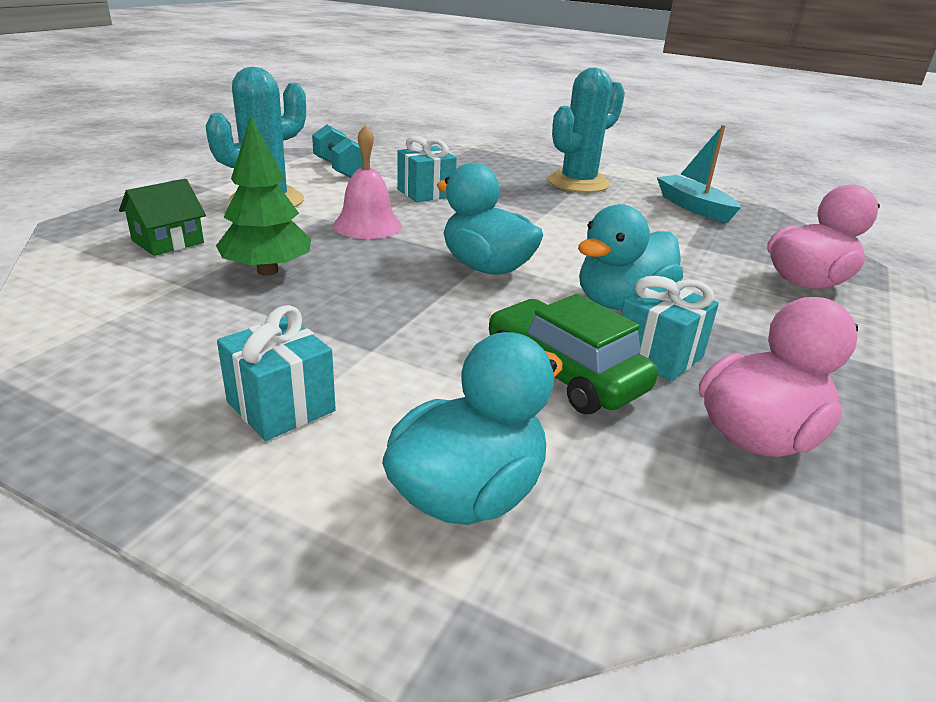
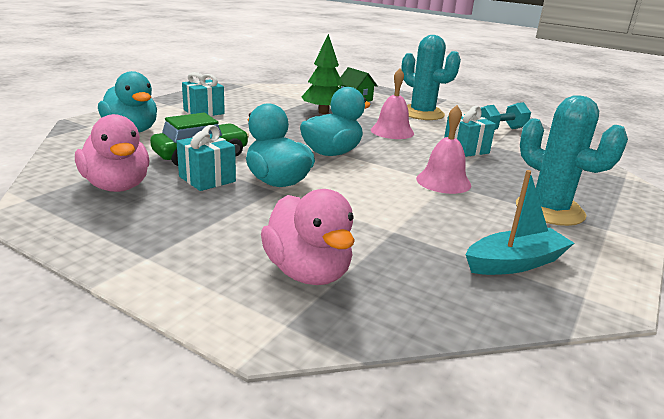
camera: 95 degrees right, 5 degrees down
none -> pink bell [416,105,471,194]

